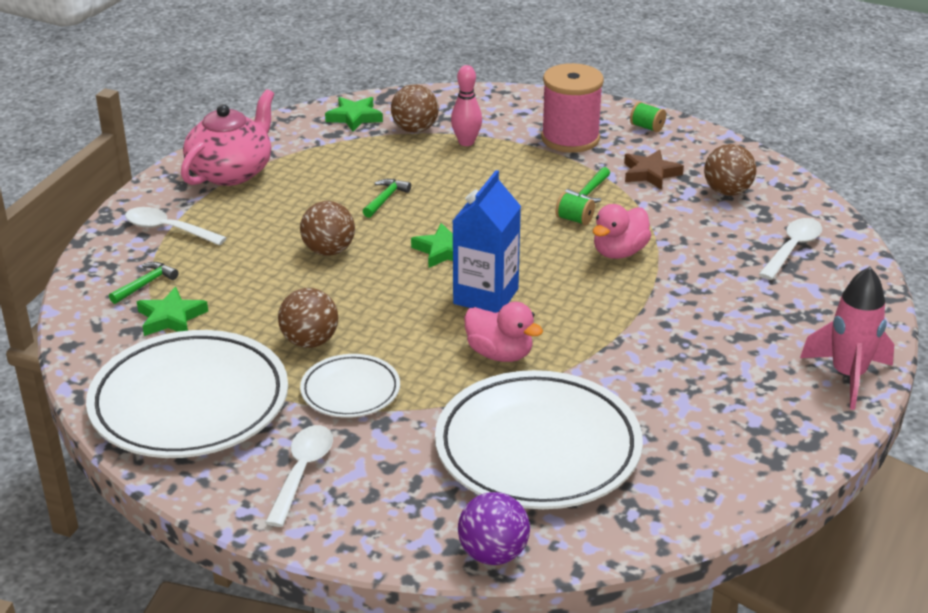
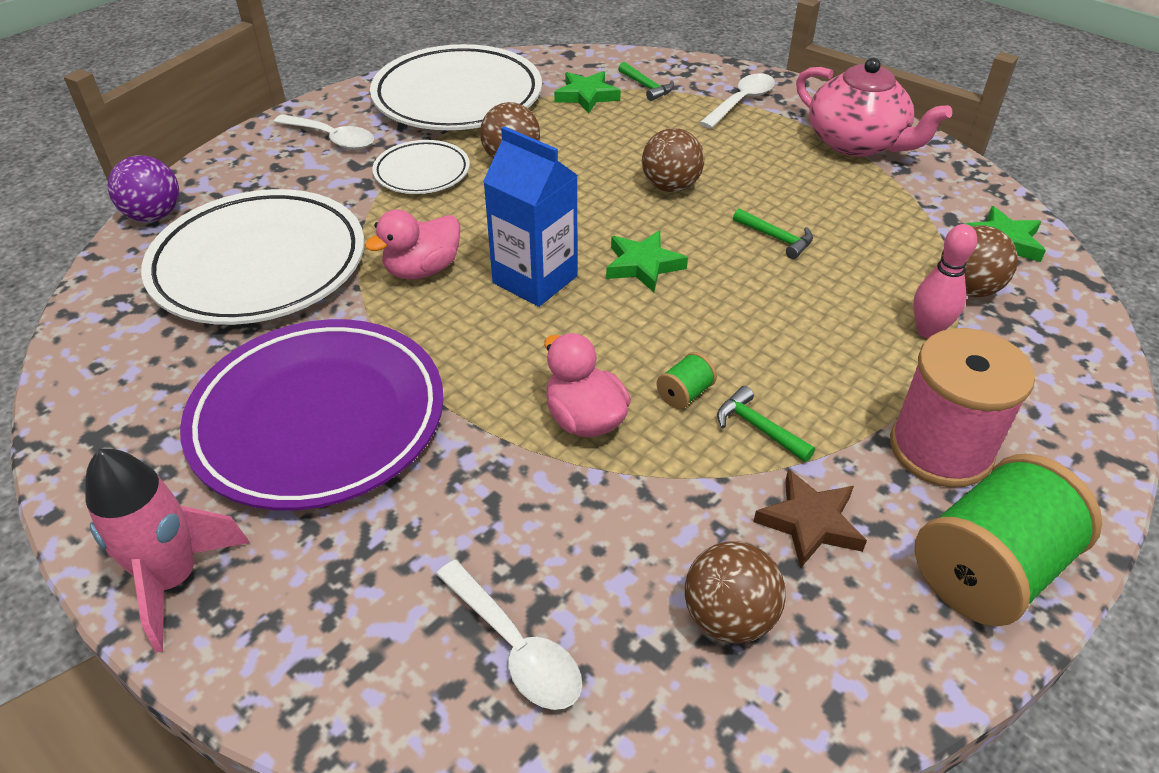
camera: 105 degrees right, 10 degrees up
green spool [630,102,666,133] -> green spool [915,454,1102,626], size x2.42
none -> purple plate [180,319,444,510]

